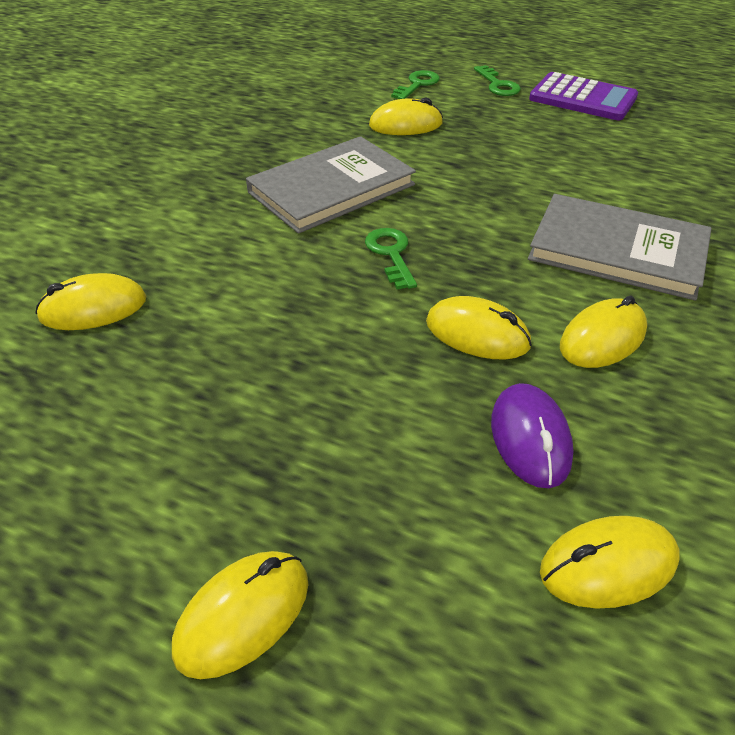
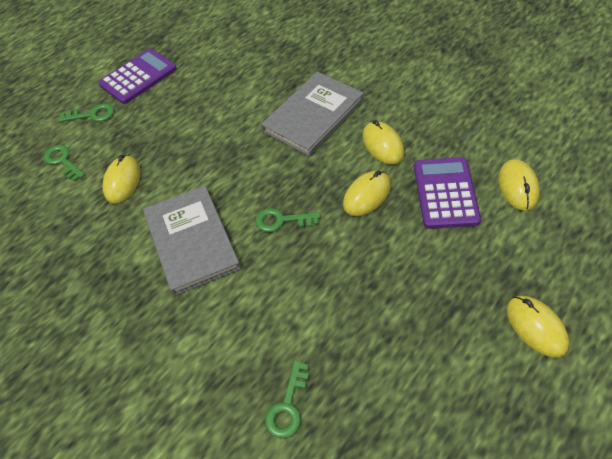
camera: 70 degrees left, 10 degrees up
yellow mouse [35,273,146,330] -> green key [265,360,309,438]
purple mouse [491,383,574,488] -> purple calculator [414,157,481,229]

